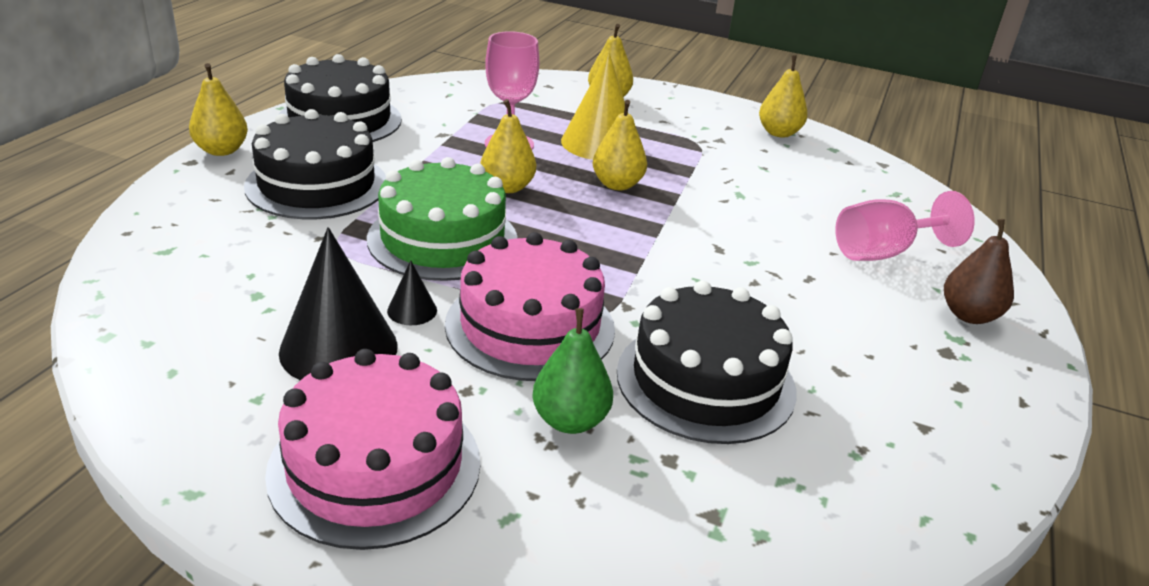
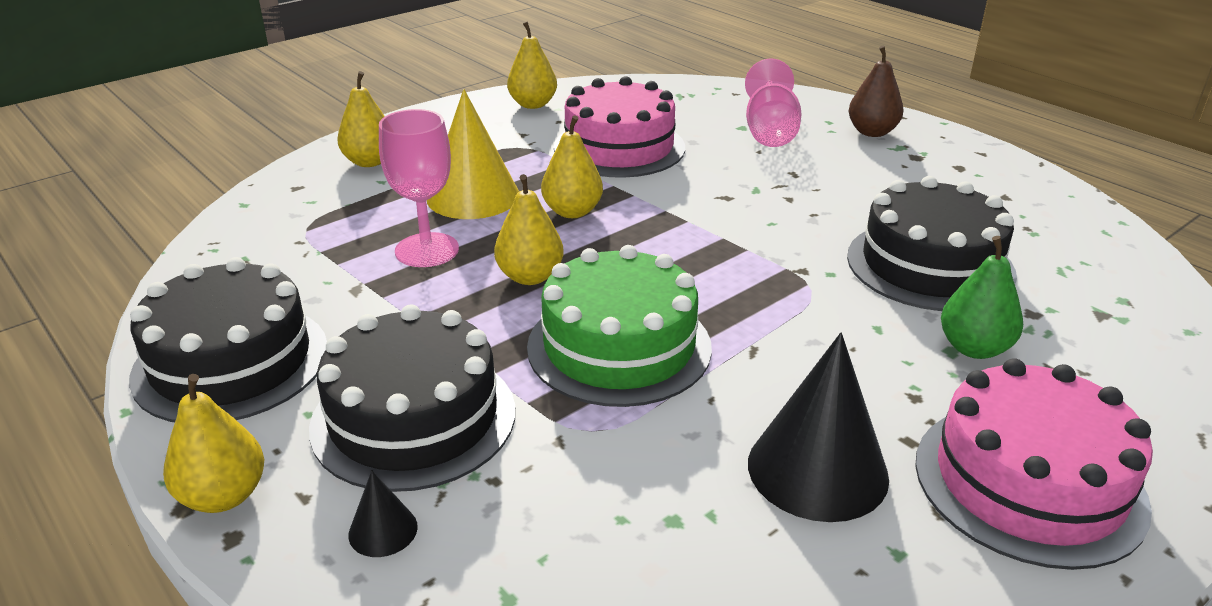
camera: 60 degrees left, 0 degrees up
black cone [387,260,437,325] -> black cone moved to [348,470,418,557]
pink cake [445,232,615,381] -> pink cake moved to [554,76,685,178]

